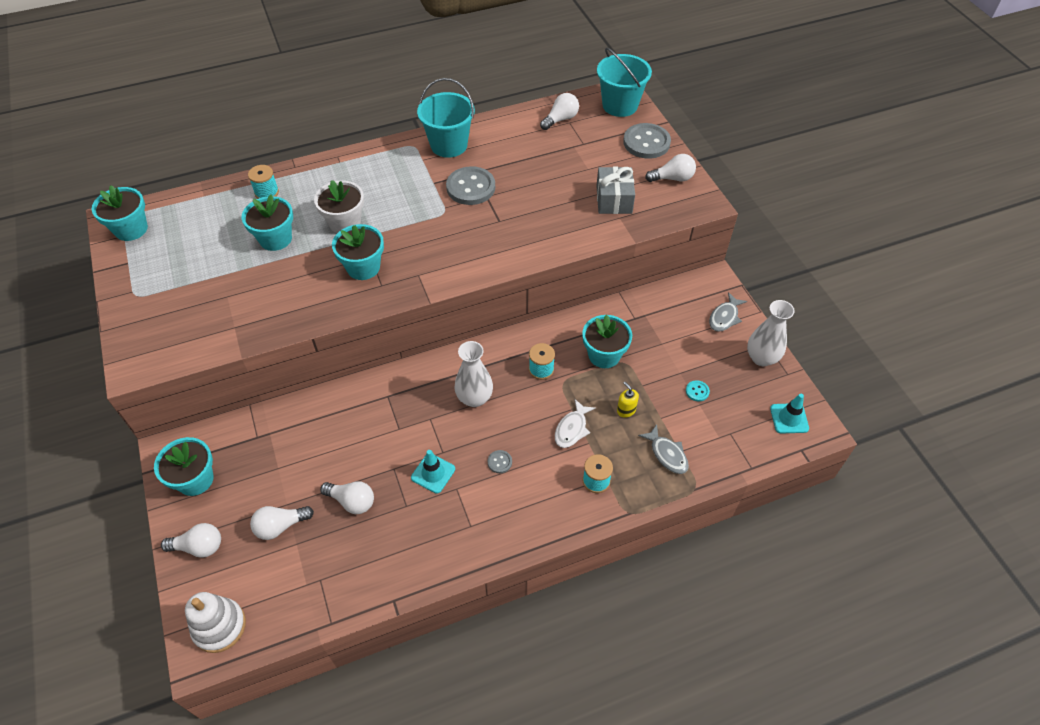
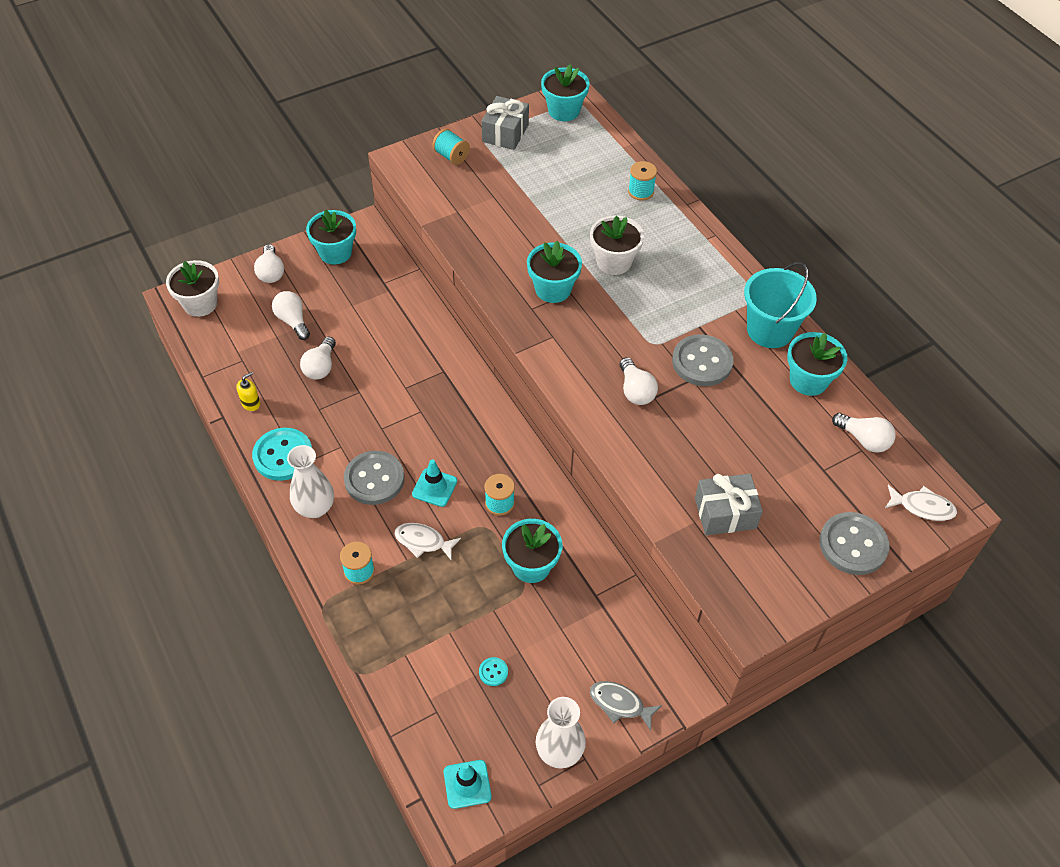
camera: 80 degrees right, 0 degrees up
white stacking toy [185,592,246,653] -> white flower pot [166,260,219,317]
turquoise flower pot [242,195,293,251] -> turquoise flower pot moved to [787,332,847,396]
turquoise traffic cone [411,450,455,494] -> turquoise traffic cone moved to [412,459,457,507]
white vase [454,341,493,407] -> white vase moved to [287,445,334,518]
grey button [488,450,512,473] -> grey button [344,451,404,505], size x2.28
turquoise bucket [597,48,652,117] -> white fish [885,485,957,521]
yellow soap dispenser [617,382,639,418] -> yellow soap dispenser moved to [236,372,260,411]
grey fish [638,424,689,474] -> none
white light bulb [645,154,696,182] -> white light bulb moved to [620,357,658,405]
none -> turquoise button [252,428,312,481]
none -> turquoise spool [432,129,470,165]
none -> grey gift [481,96,529,150]

